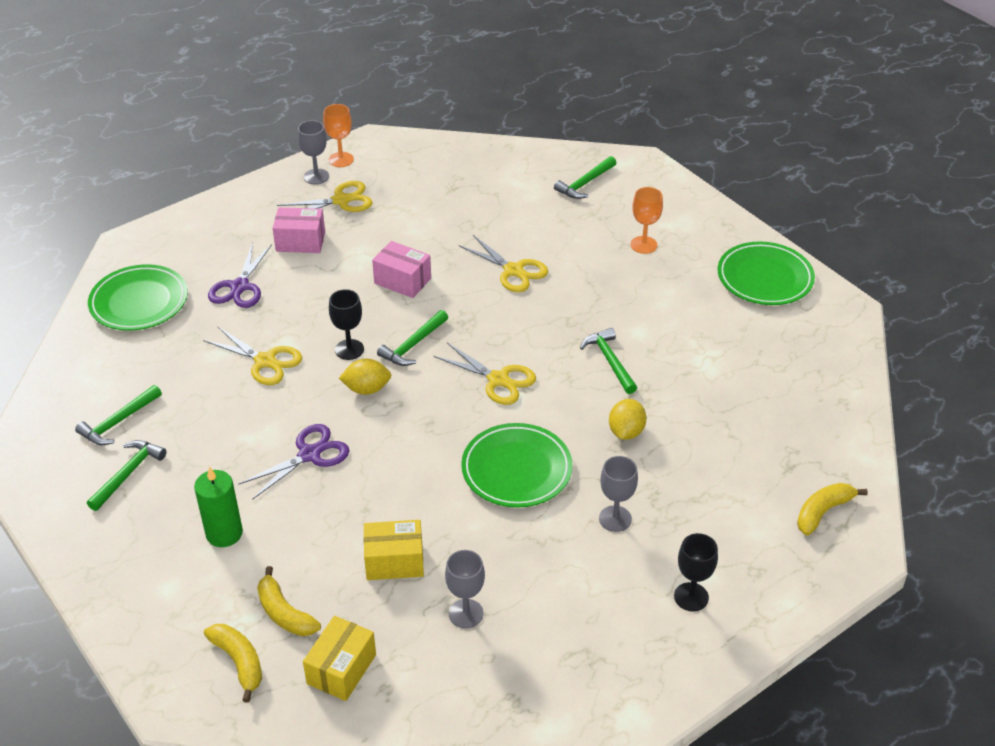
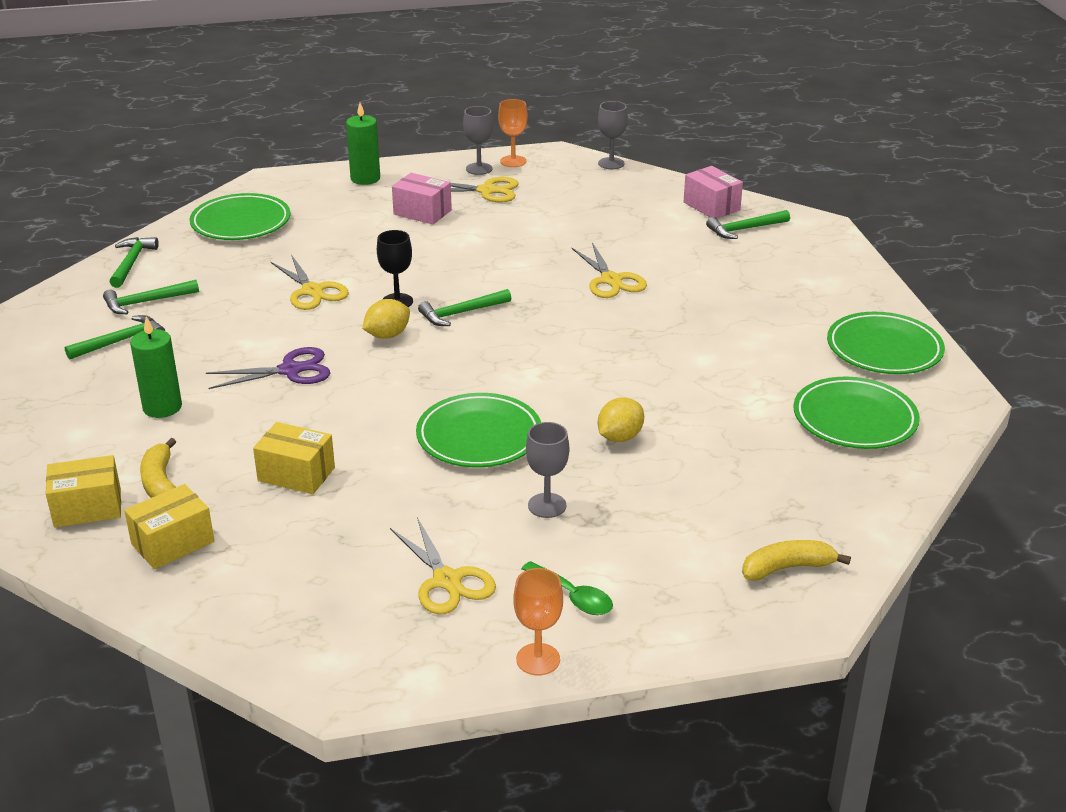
camera: 25 degrees right, 10 degrees down
yellow banana [204,624,262,703] -> yellow box [46,455,121,527]
purple scissors [208,242,272,308] -> none
yellow lemon [339,359,391,395] -> yellow lemon turned 60 degrees counterclockwise [362,299,410,339]
pink box [372,241,431,298] -> pink box moved to [684,166,743,219]
yellow scissors [434,343,536,405] -> yellow scissors moved to [390,517,496,615]
grey goblet [445,550,485,628] -> grey goblet moved to [598,101,628,169]
green hammer [580,328,637,394] -> green hammer moved to [110,237,159,288]
orange goblet [631,187,663,254] -> orange goblet moved to [513,568,563,675]
black goblet [674,533,718,611] -> green spoon [522,561,613,615]
none -> green candle [346,103,380,185]
none -> green plate [793,377,920,449]

